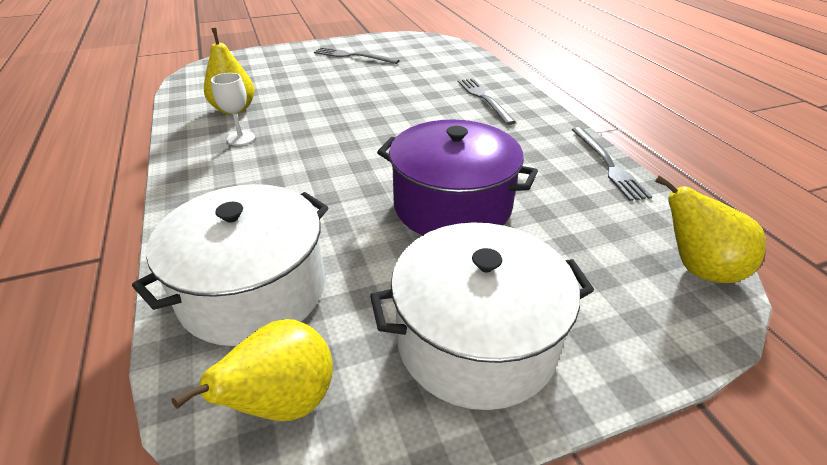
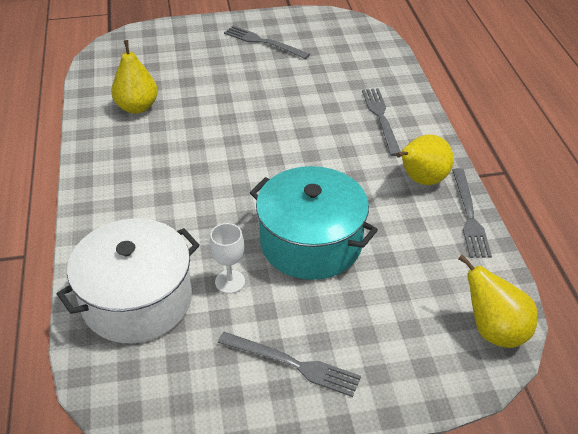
camera: 10 degrees right, 5 degrees up
yellow pear [171,319,333,421] -> yellow pear moved to [396,134,454,185]
white goblet [211,73,255,145] -> white goblet moved to [210,223,245,294]
white pot [370,222,594,410] -> grey fork [218,332,361,397]
purple pot [377,119,538,235] -> turquoise pot [250,166,378,280]

